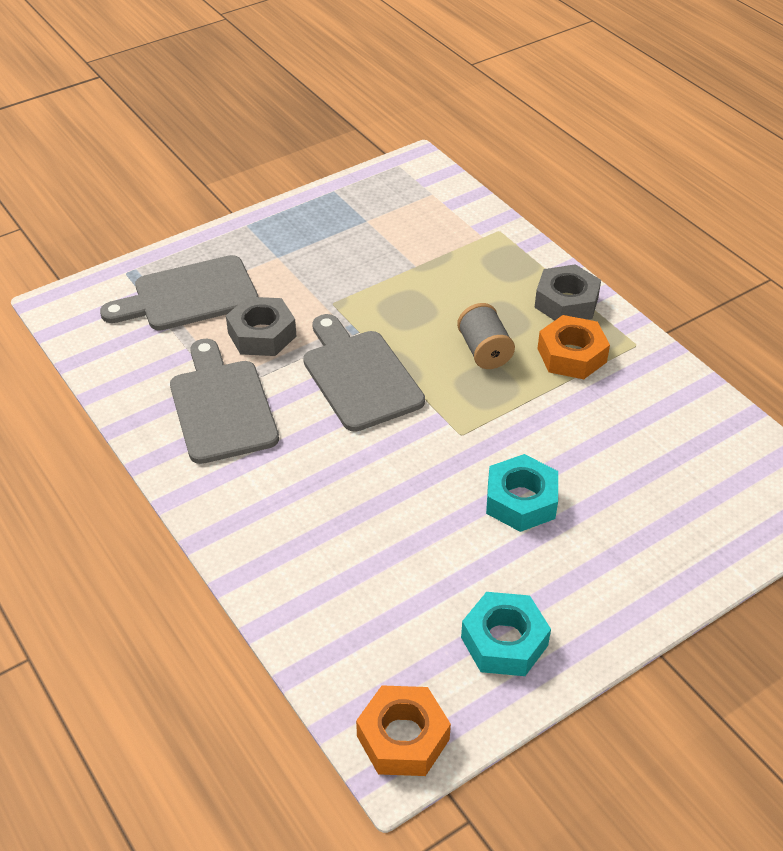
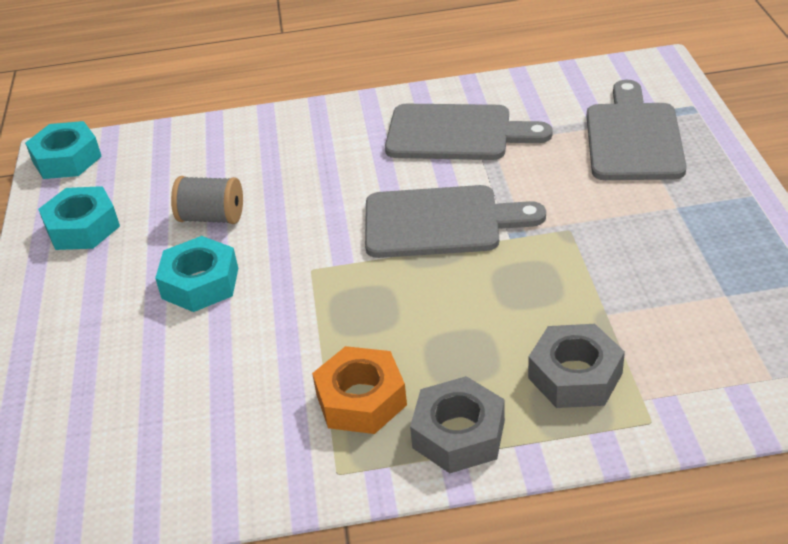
camera: 120 degrees right, 5 degrees down
grey nut [226,297,296,356] -> grey nut moved to [528,324,625,408]
orange nut [356,685,451,776] -> turquoise nut [25,121,102,179]
grey spool [457,303,515,369] -> grey spool moved to [171,176,243,224]

